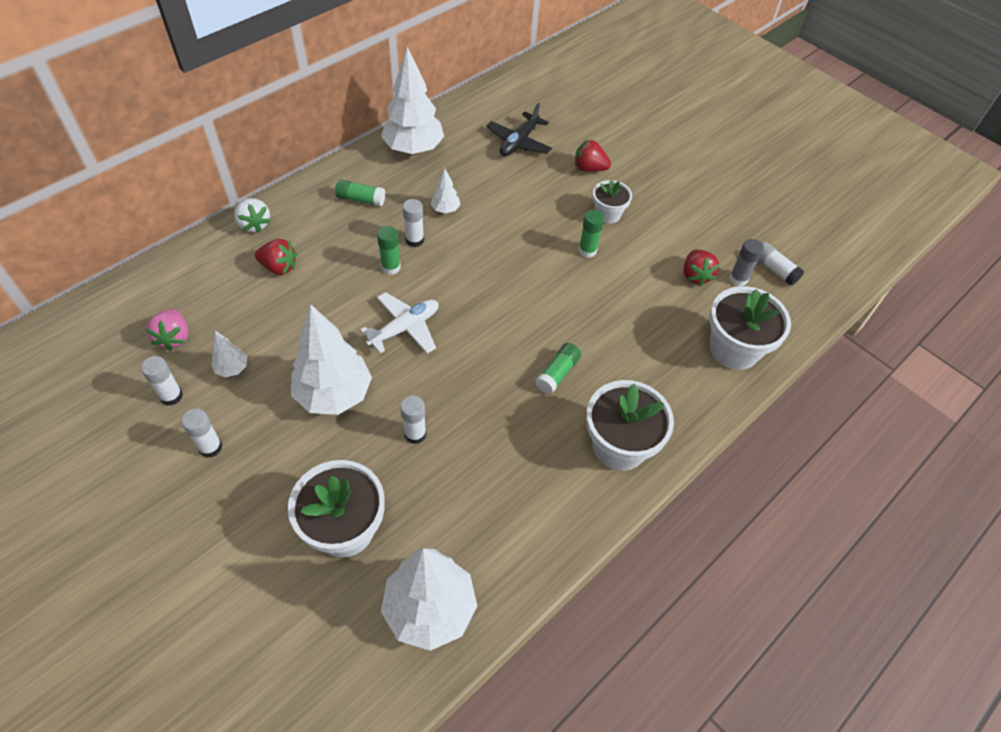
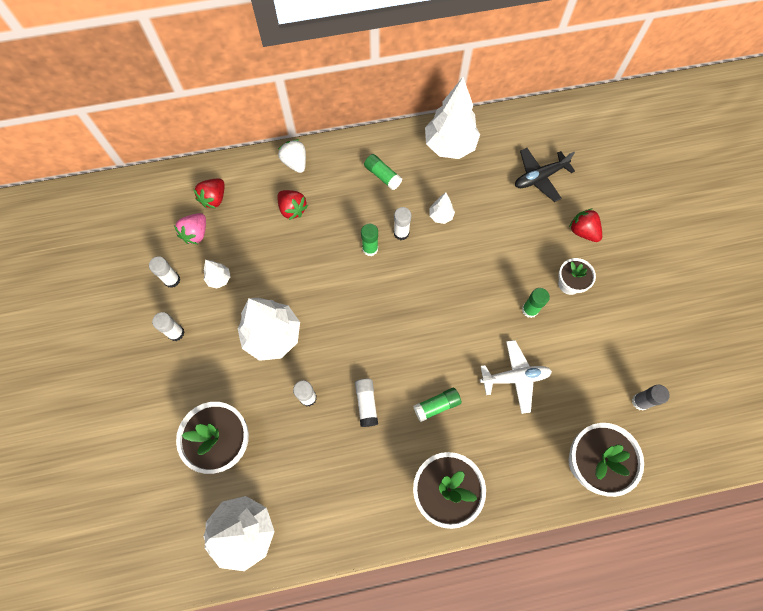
camera: 35 degrees right, 15 degrees up
white strawberry [234,198,271,233] -> white strawberry turned 150 degrees clockwise [278,139,306,173]
white plane [360,292,438,353] -> white plane moved to [480,340,552,414]
red strawberry [684,249,720,286] -> red strawberry moved to [194,178,225,208]
white glue stick [758,242,804,286] -> white glue stick moved to [355,379,378,427]

